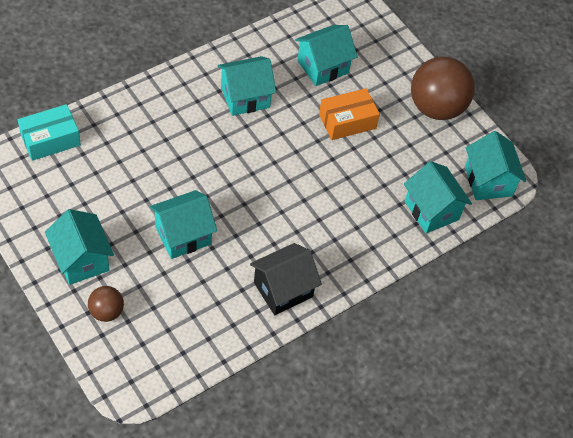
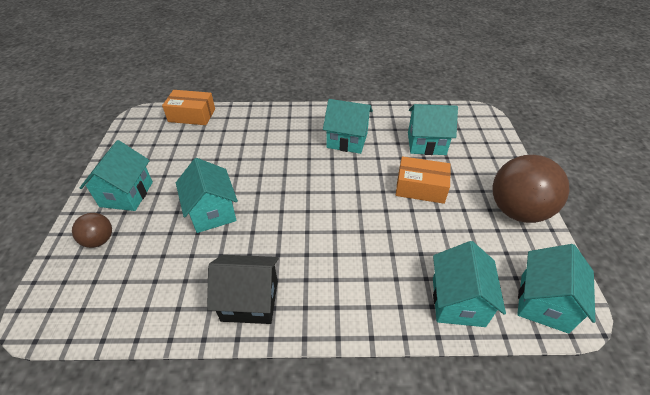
camera: 40 degrees right, 10 degrees down
turquoise box [18,104,81,161] -> orange box [162,90,215,125]
turquoise house [150,190,217,259] -> turquoise house turned 60 degrees clockwise [176,158,238,233]

